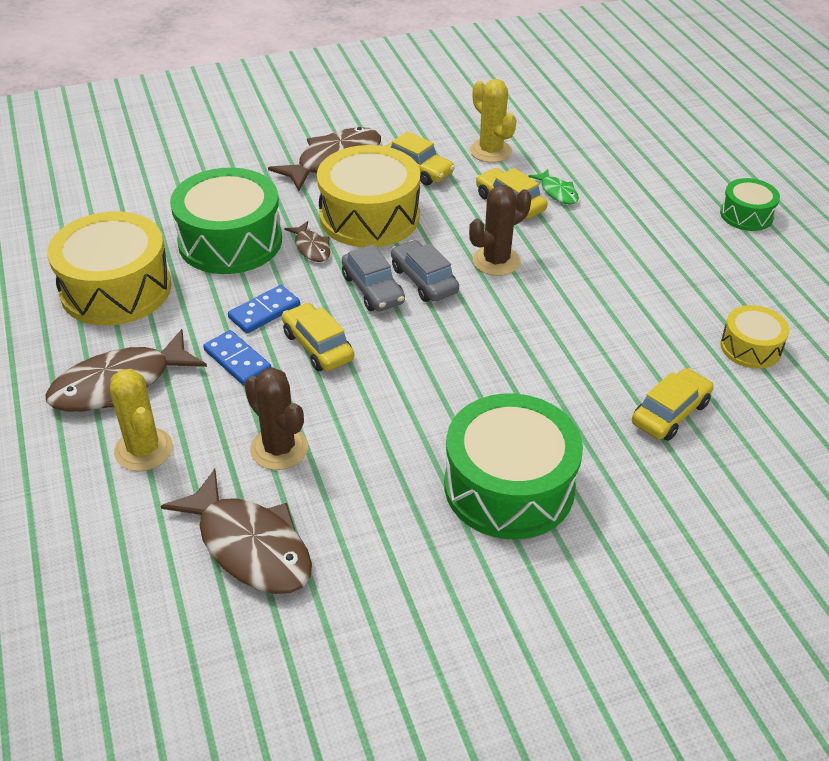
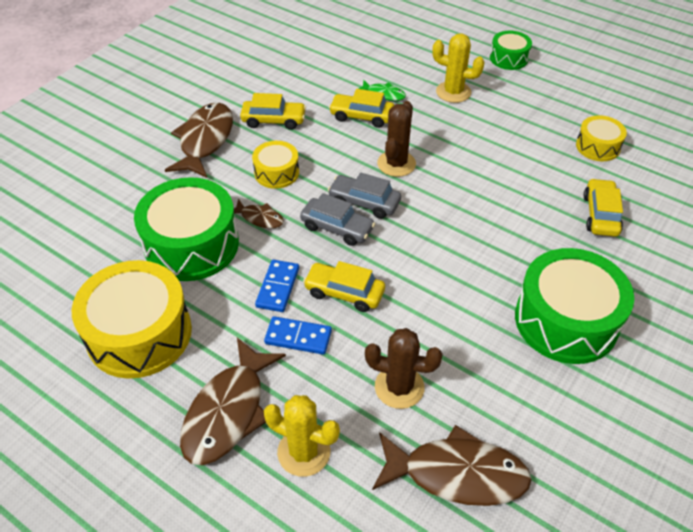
camera: 35 degrees left, 5 degrees up
yellow drum [317,145,420,247] -> yellow drum [252,141,299,189], size x0.52
yellow cactus [470,79,516,163] -> yellow cactus moved to [432,34,485,103]

